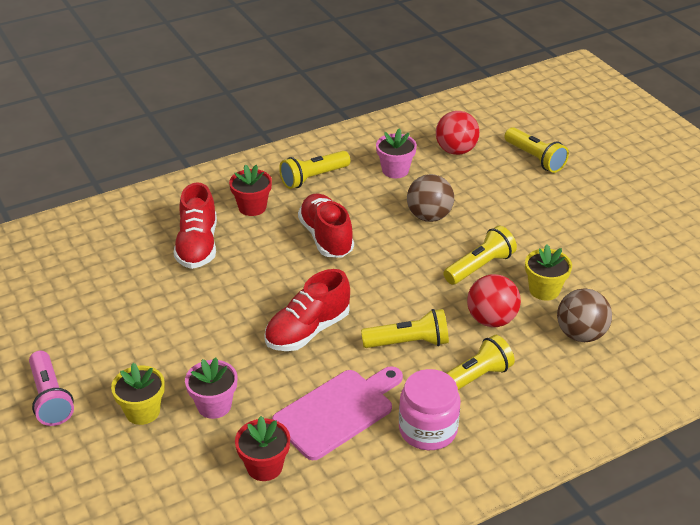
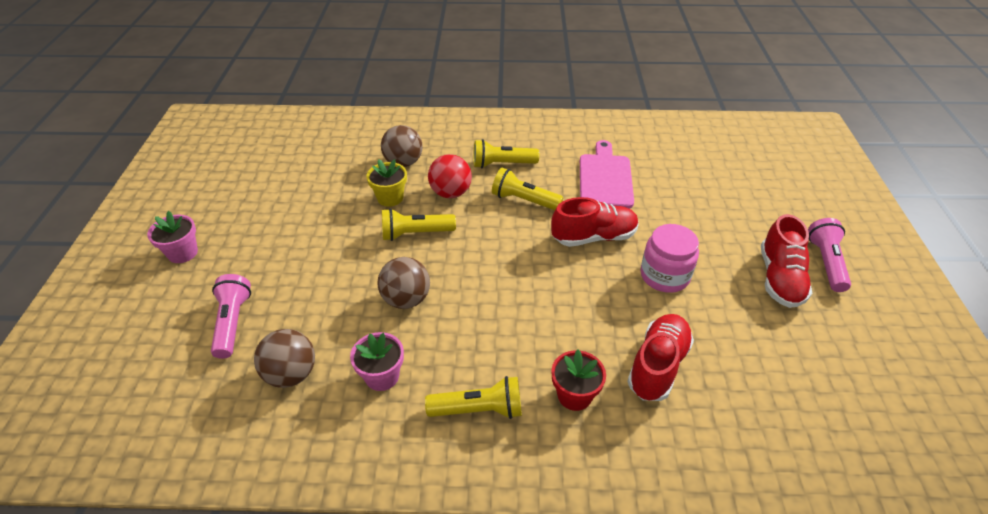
camera: 150 degrees left, 5 degrees up
yellow flower pot [111,363,165,425] -> none
pink flower pot [185,357,237,419] -> pink flower pot moved to [147,211,198,263]
red flower pot [235,416,290,481] -> none
pink cutting board [272,366,403,460] -> pink cutting board turned 105 degrees clockwise [580,140,634,208]
red shoe [298,193,354,258] -> red shoe moved to [761,214,812,308]
pink jar [399,369,461,450] -> pink jar moved to [640,224,699,293]
red ball [436,111,480,155] -> brown ball [254,329,315,388]
yellow flashlight [504,127,569,173] -> pink flashlight [211,274,251,359]

